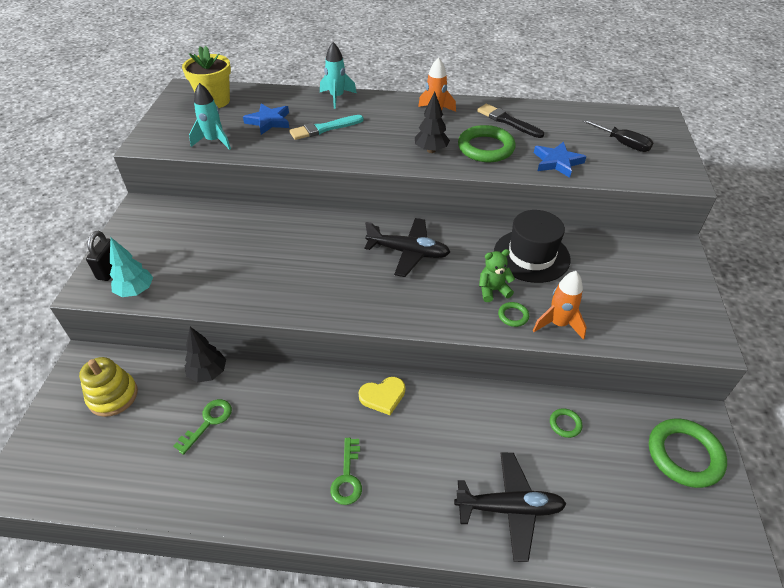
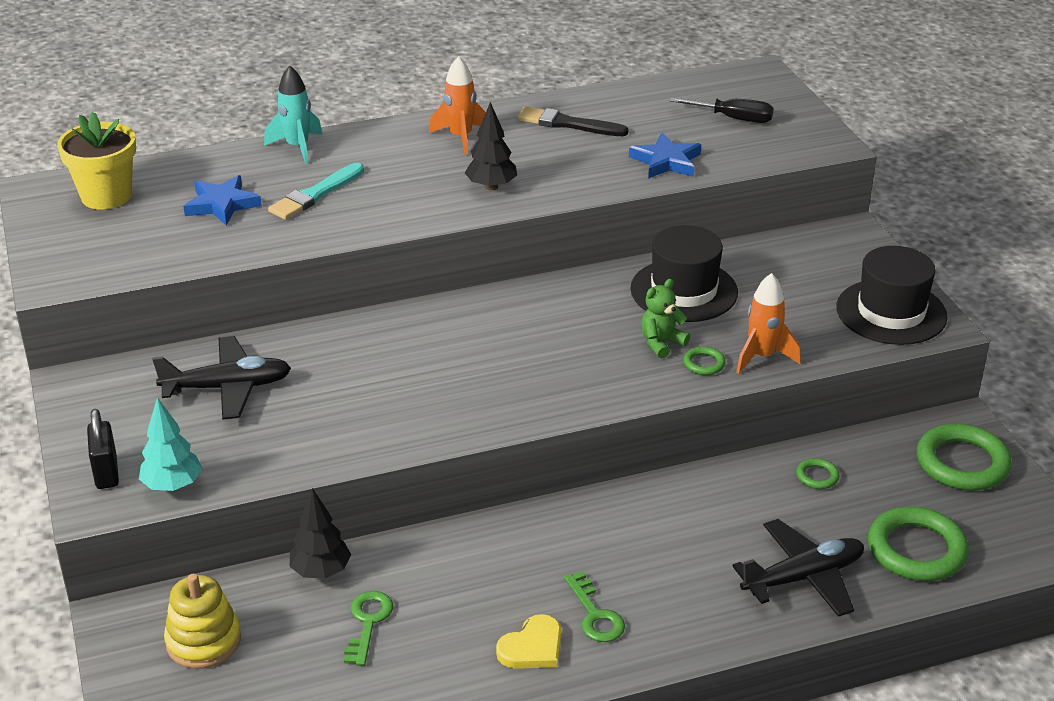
camera: 25 degrees left, 10 degrees down
turquoise rocket [189,83,231,150] -> none
yellow heart [359,377,405,415] -> yellow heart moved to [496,614,561,669]
black plane [365,218,450,277] -> black plane moved to [152,336,291,420]
green ring [458,125,516,162] -> green ring moved to [868,506,969,581]
none -> black hat [836,246,947,345]

